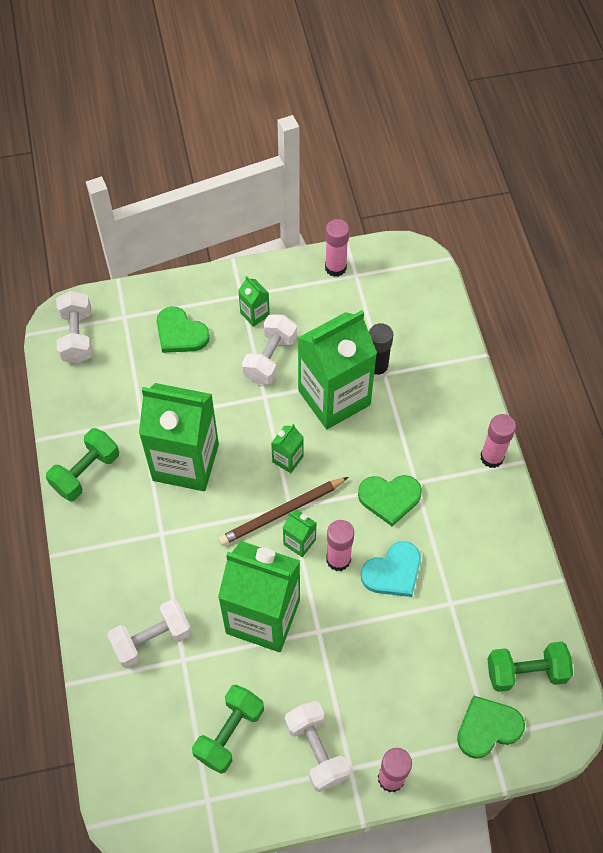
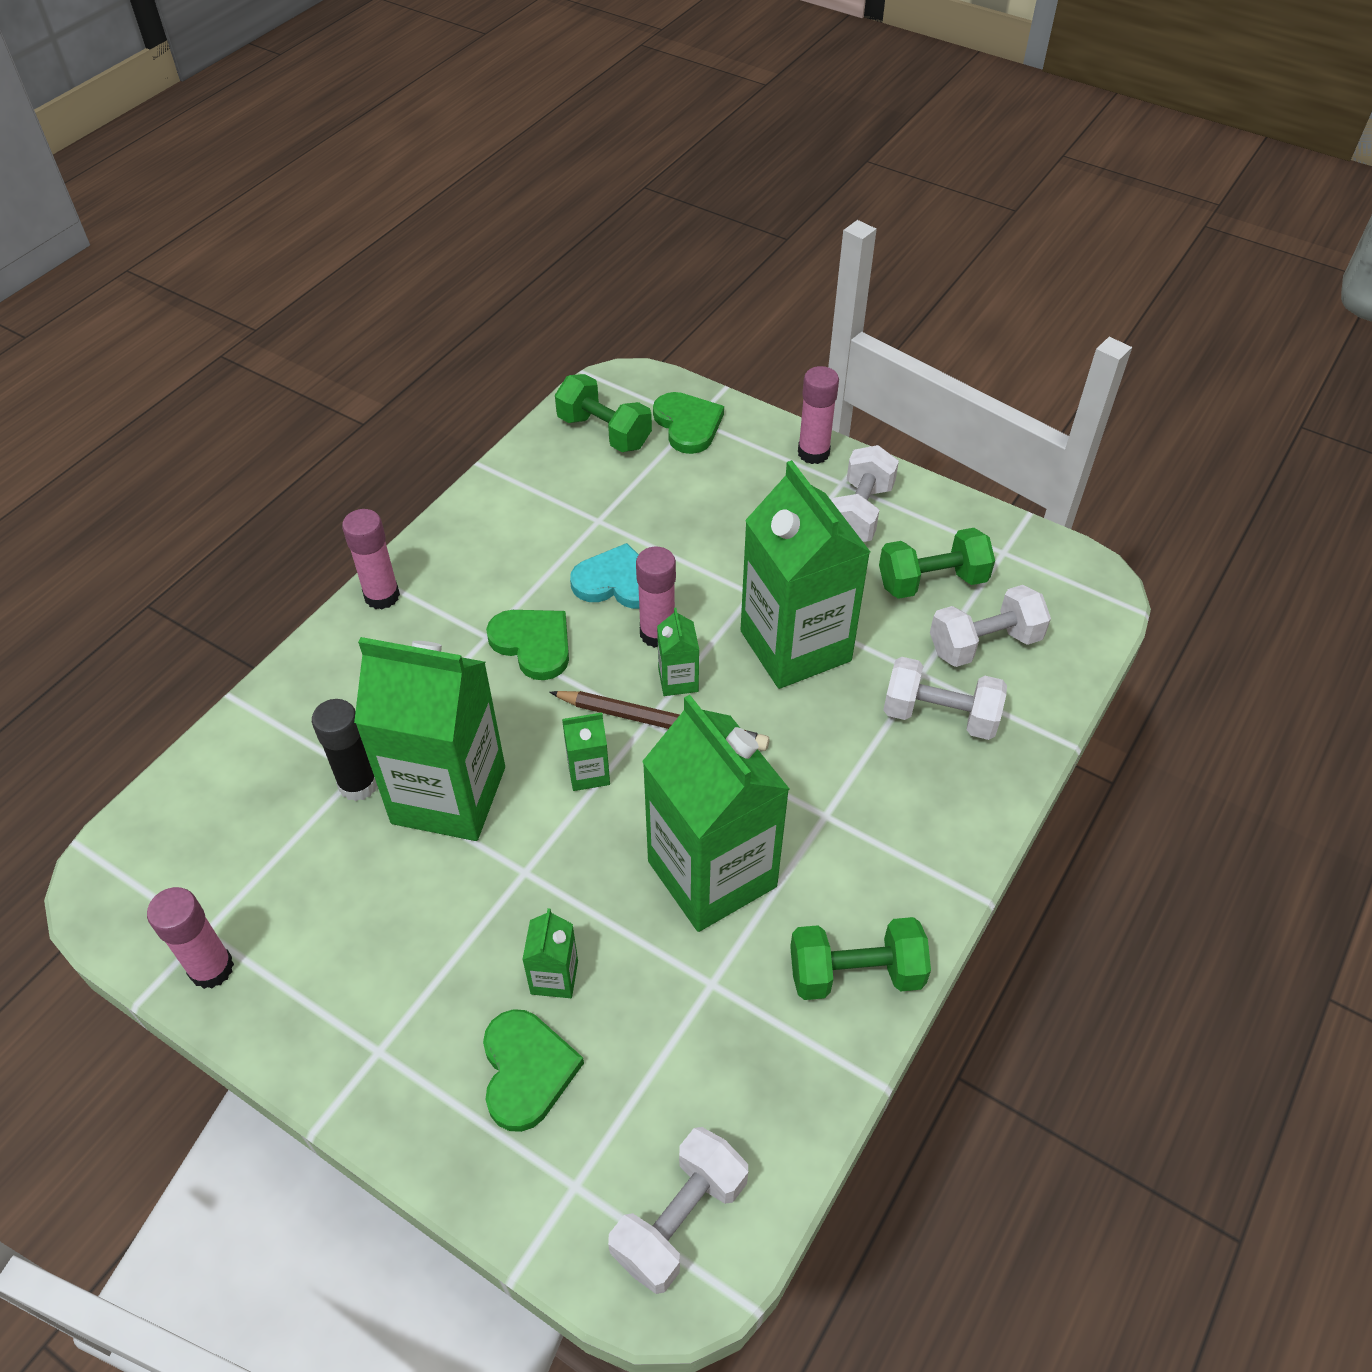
camera: 135 degrees left, 10 degrees down
green carton [238,276,270,327] -> green carton moved to [522,908,578,998]
white dumbbell [242,314,297,385] -> white dumbbell moved to [930,585,1051,667]
green heart [457,695,525,759] -> green heart turned 135 degrees counterclockwise [653,392,724,454]

